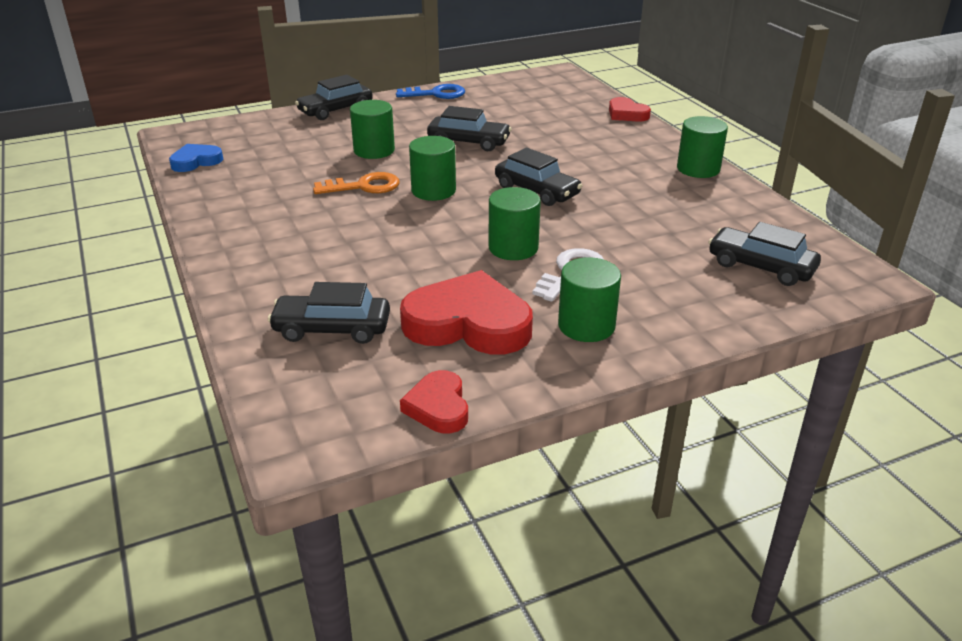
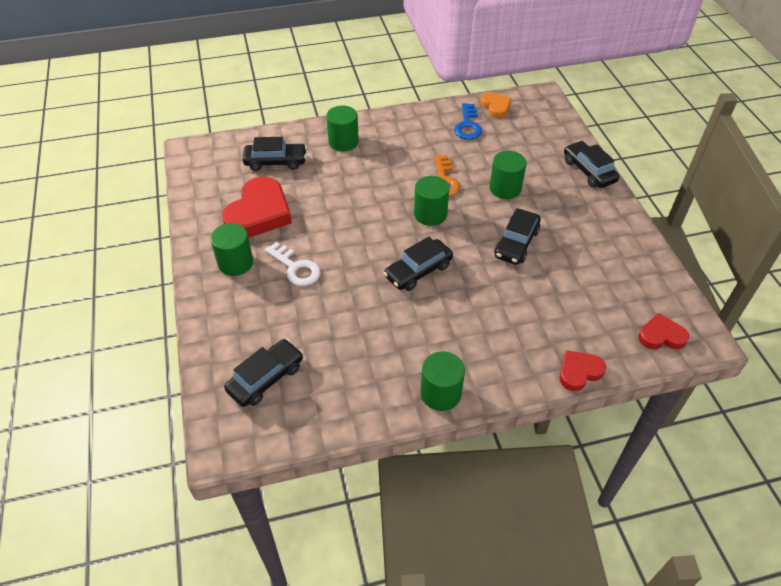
camera: 100 degrees right, 15 degrees up
blue heart [169,144,223,172] -> orange heart [480,92,511,118]
black car [268,282,390,344] -> black car turned 75 degrees clockwise [243,137,307,171]
blue key [396,84,465,99] -> blue key moved to [454,103,482,140]
red heart [400,370,468,434] -> red heart moved to [638,313,689,349]
green cylinder [489,187,541,260] -> green cylinder moved to [326,106,359,151]

